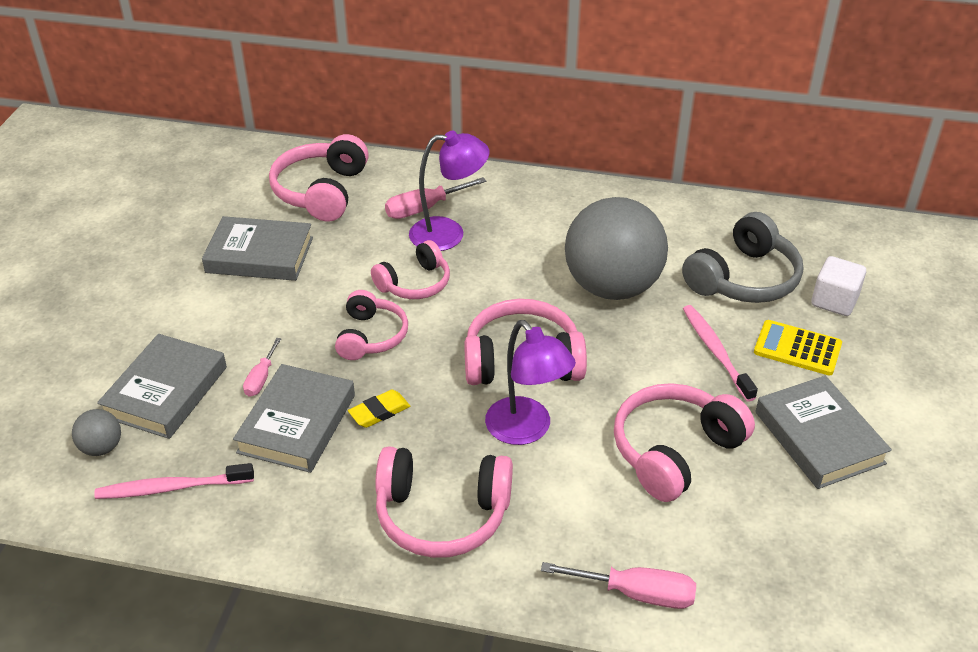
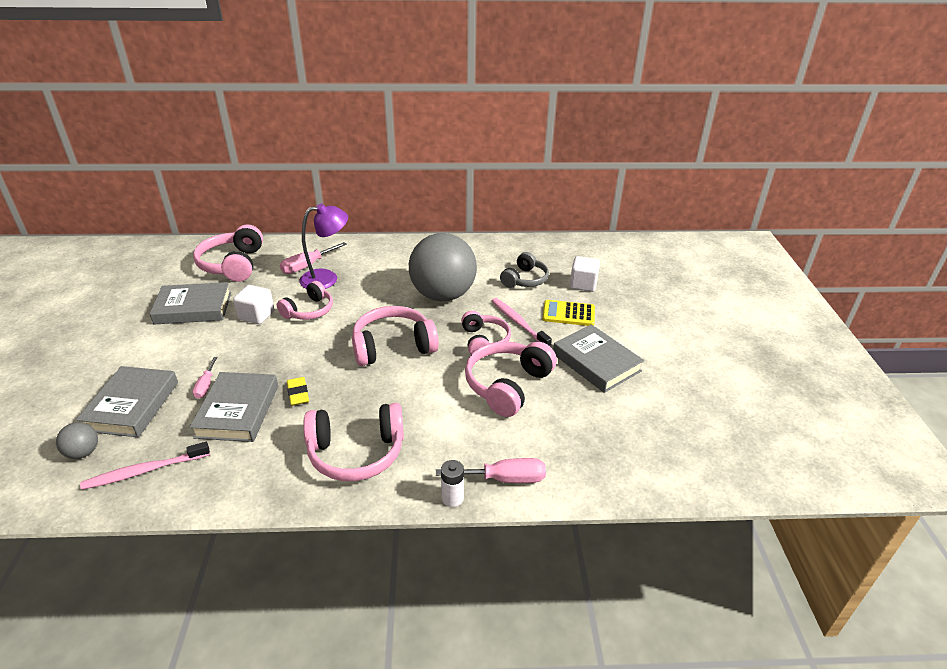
camera: 15 degrees left, 5 degrees down
pink headphones [335,290,408,360] -> pink headphones moved to [461,311,511,354]
yellow eraser [348,390,410,428] -> yellow eraser turned 60 degrees counterclockwise [287,377,309,406]
purple lamp [485,320,576,445] -> none
grey headphones [682,212,803,303] -> grey headphones [500,252,549,288], size x0.66
none -> white cube [233,285,275,324]
none -> white battery [441,460,464,507]

